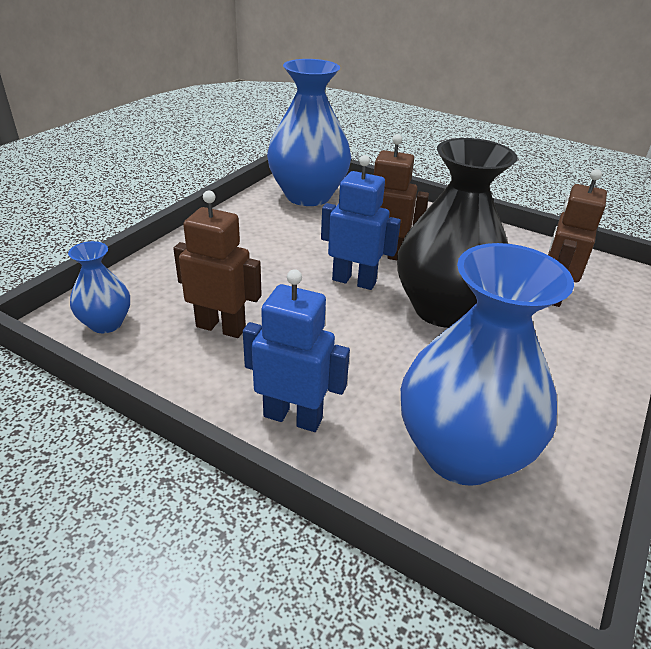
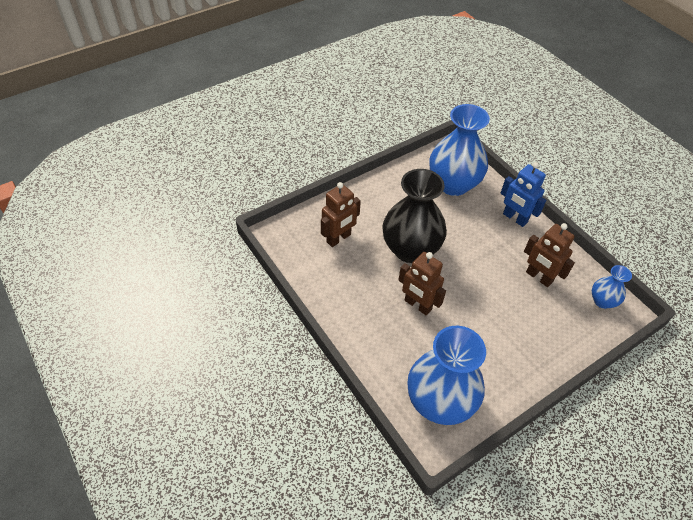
camera: 155 degrees left, 15 degrees up
blue robot [321,155,401,290] -> none

